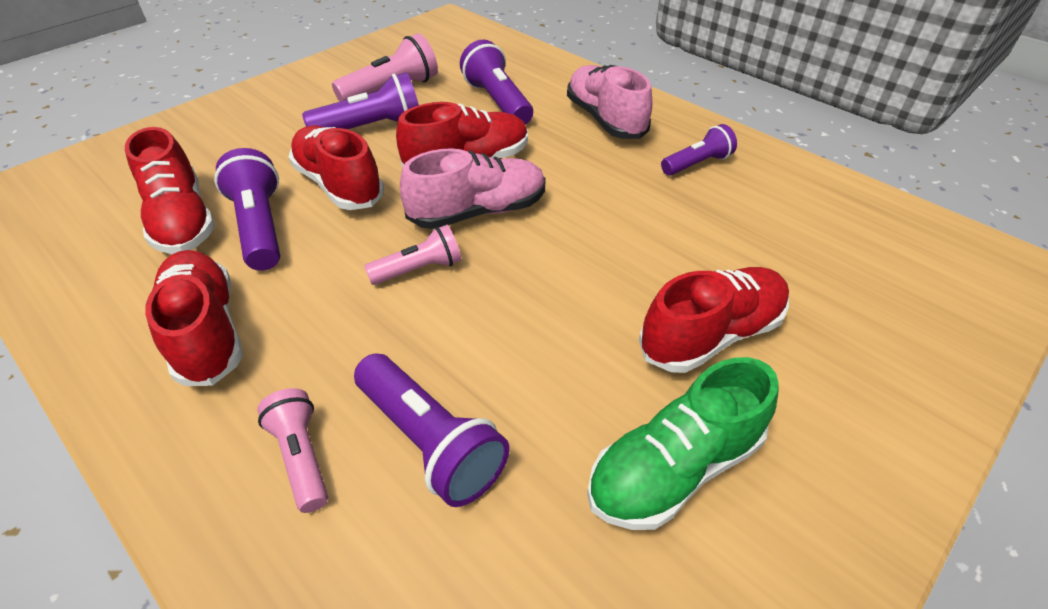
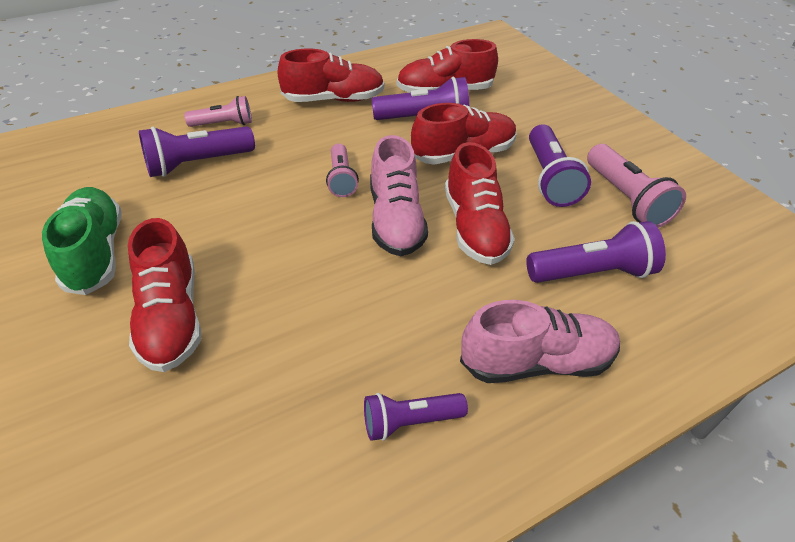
camera: 105 degrees right, 0 degrees up
purple flashlight [661,124,737,175] -> purple flashlight turned 90 degrees clockwise [364,393,468,441]

